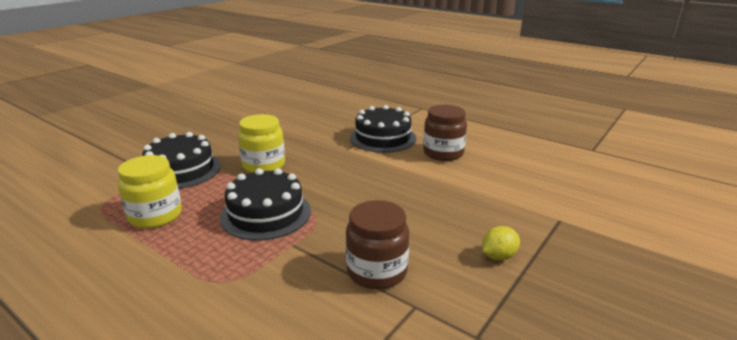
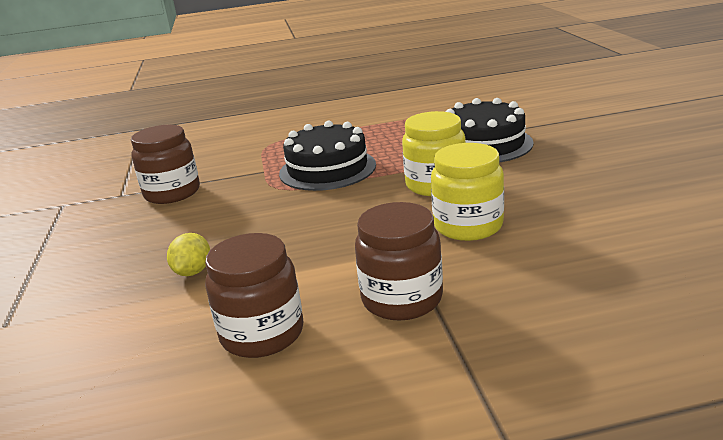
camera: 135 degrees right, 0 degrees up
yellow jar [118,155,182,228] -> yellow jar moved to [431,143,504,241]
black cake [350,105,416,153] -> brown jar [355,202,443,321]
yellow lemon [482,226,520,260] -> yellow lemon moved to [167,233,210,276]

